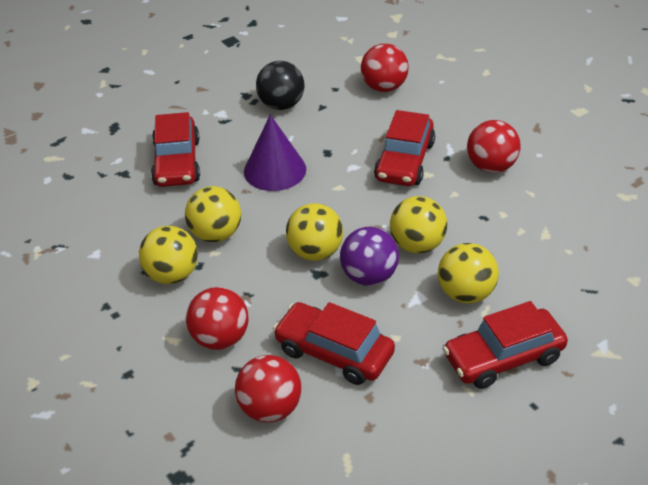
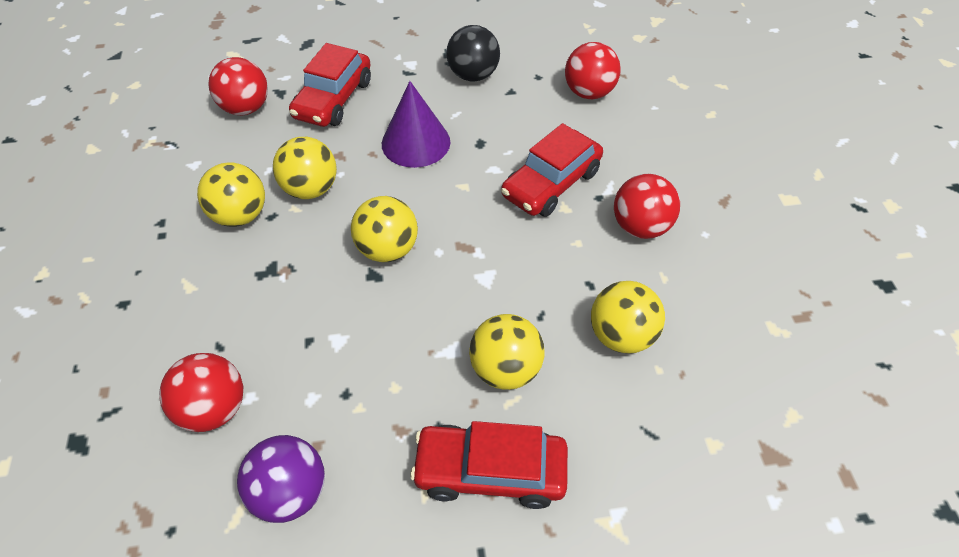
camera: 25 degrees right, 10 degrees up
red ball [186,287,249,350] -> red ball moved to [208,57,268,115]
red car [273,302,395,385] -> none
purple ball [340,227,399,286] -> purple ball moved to [237,435,325,523]
yellow ball [390,196,447,253] -> yellow ball moved to [591,281,665,354]

